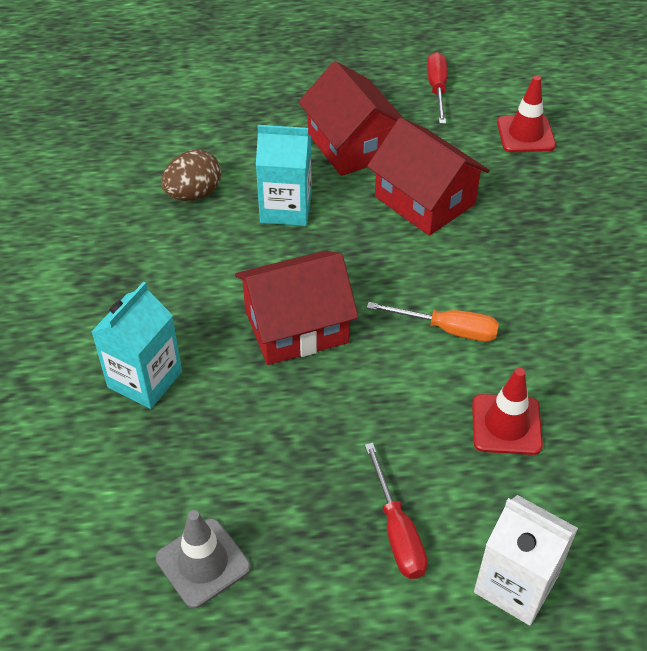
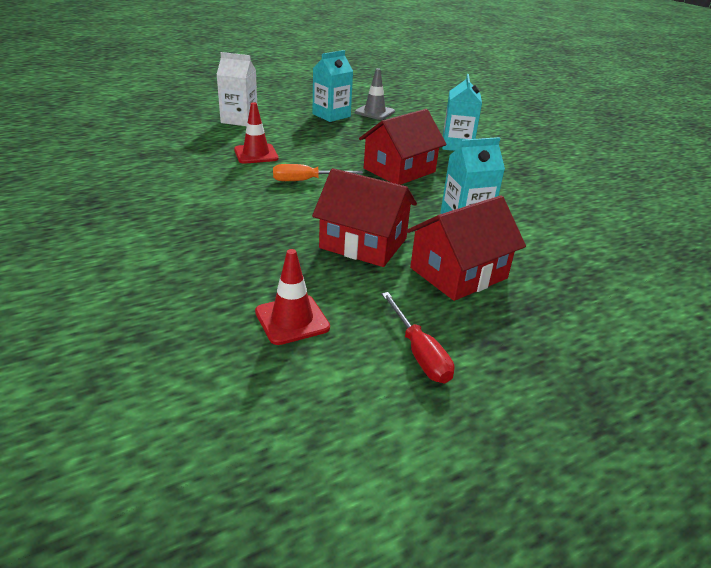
camera: 155 degrees right, 15 degrees down
brown egg [161,149,221,201] -> none
red house [299,61,403,176] -> red house turned 75 degrees counterclockwise [406,195,526,301]
red screwdriver [365,443,427,579] -> none
none -> turquoise carton [312,50,353,122]

